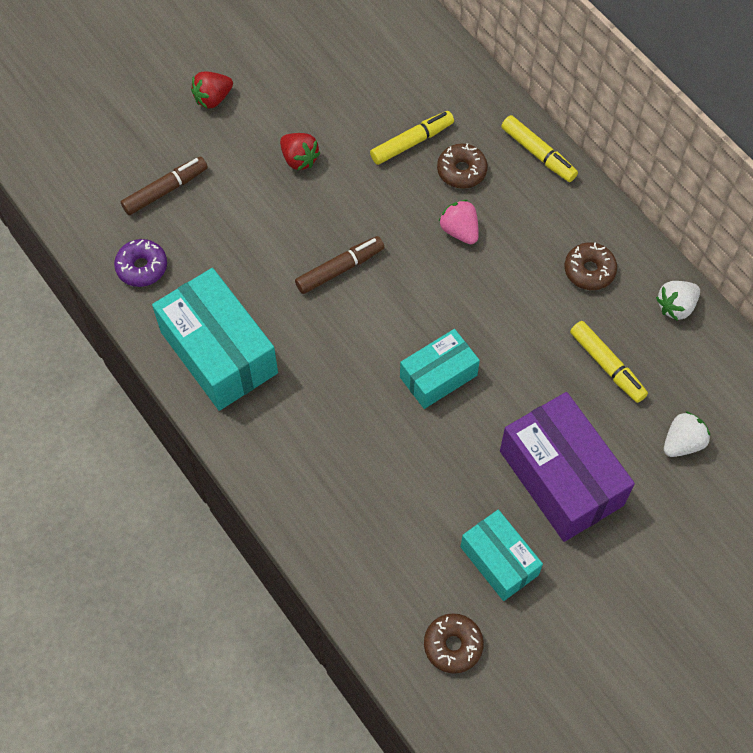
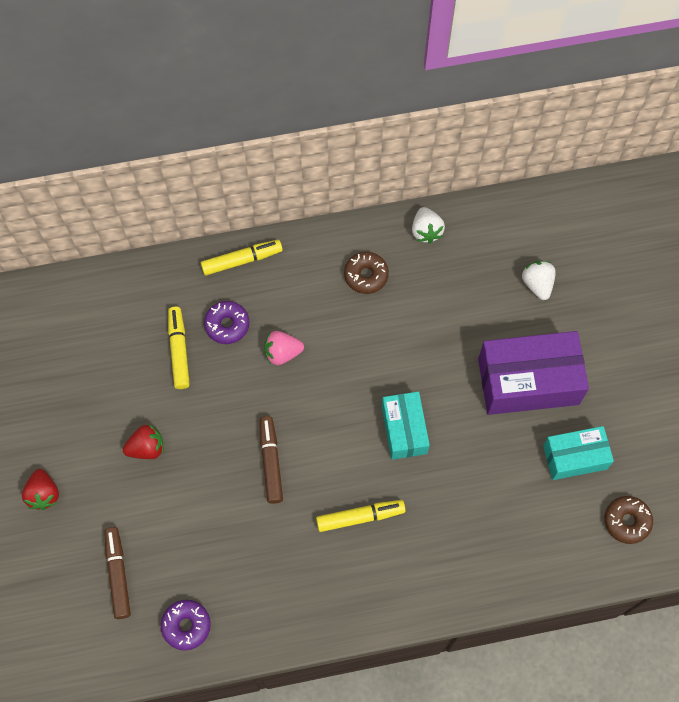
camera: 65 degrees left, 5 degrees up
turquoise box [152,268,278,411] -> none
brown donut [437,143,488,189] -> purple donut [204,301,250,344]
yellow marker [570,321,648,403] -> yellow marker moved to [316,500,406,532]

